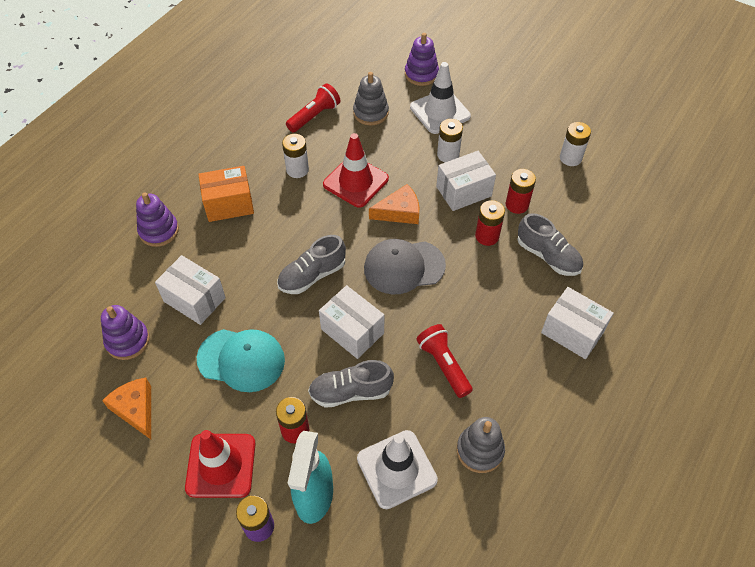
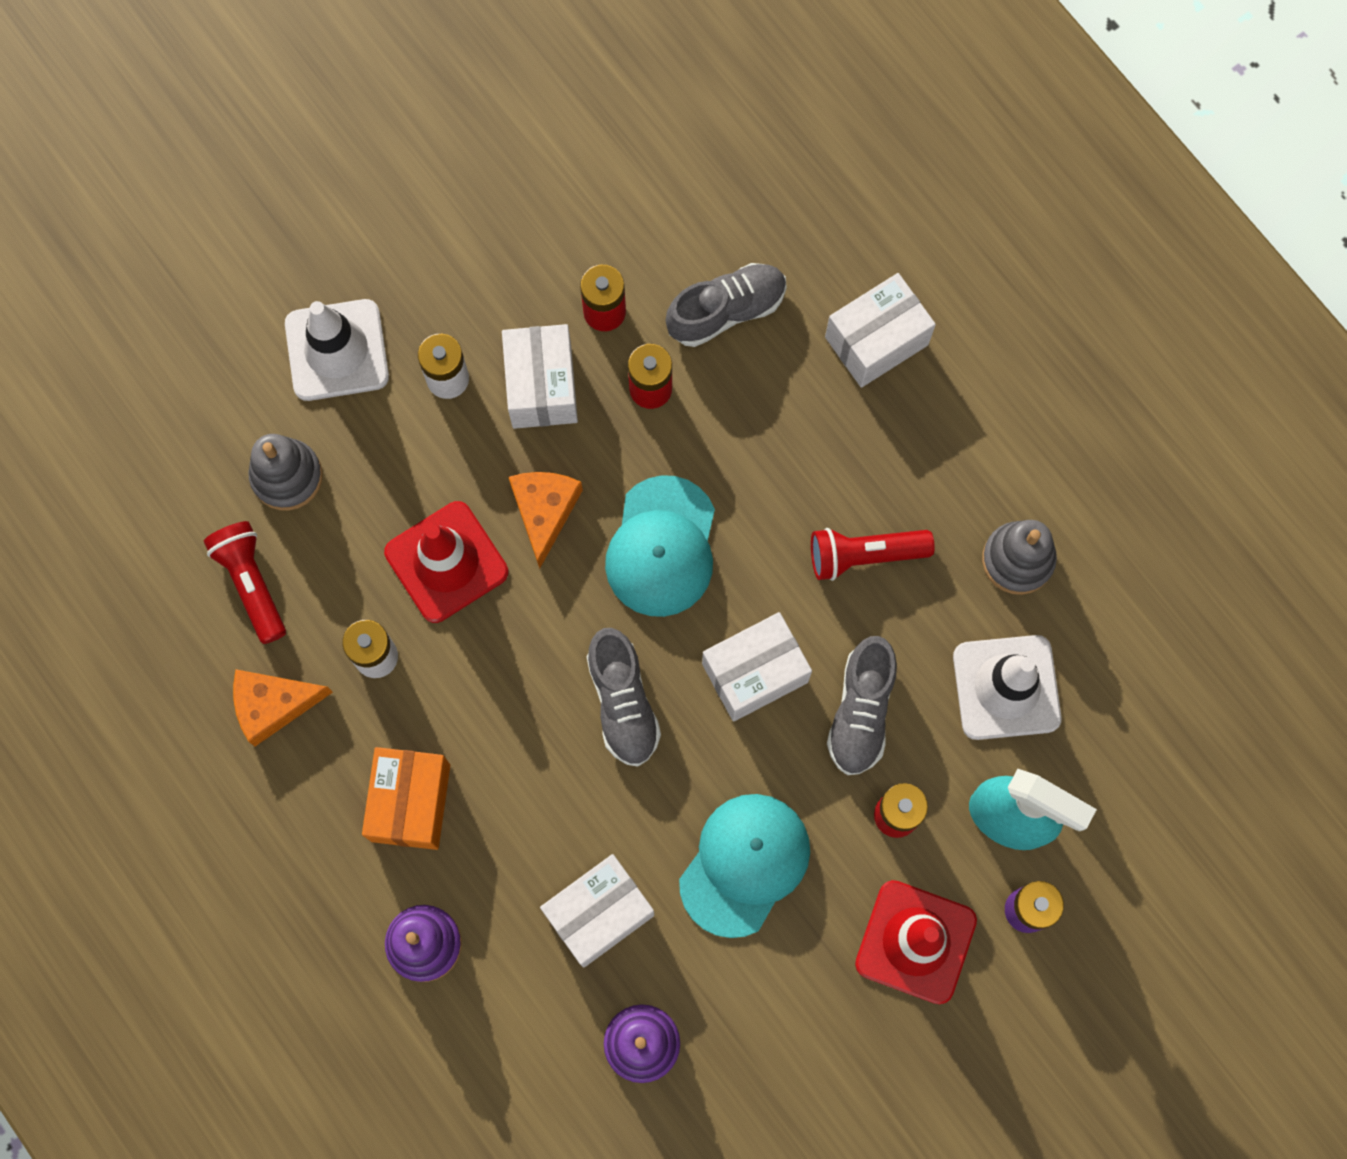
camera: 70 degrees left, 20 degrees up
orange cheese [102,378,151,439] -> orange cheese moved to [233,669,333,746]
grey cap [364,239,446,294] -> turquoise cap [605,475,715,617]
purple stacking toy [405,33,439,86] -> none
white battery [560,122,591,166] -> none

